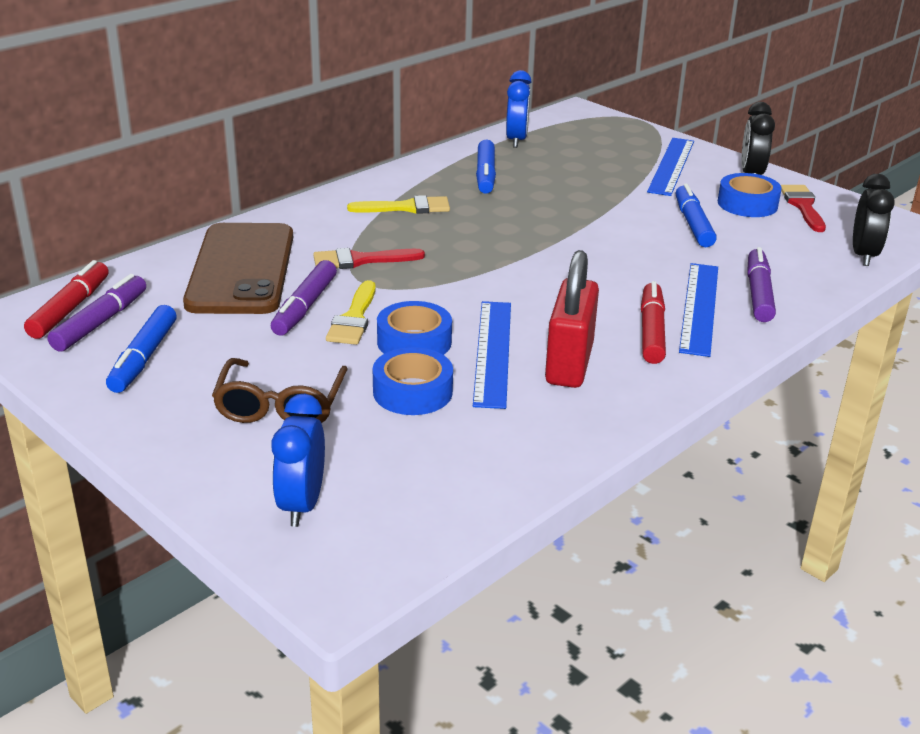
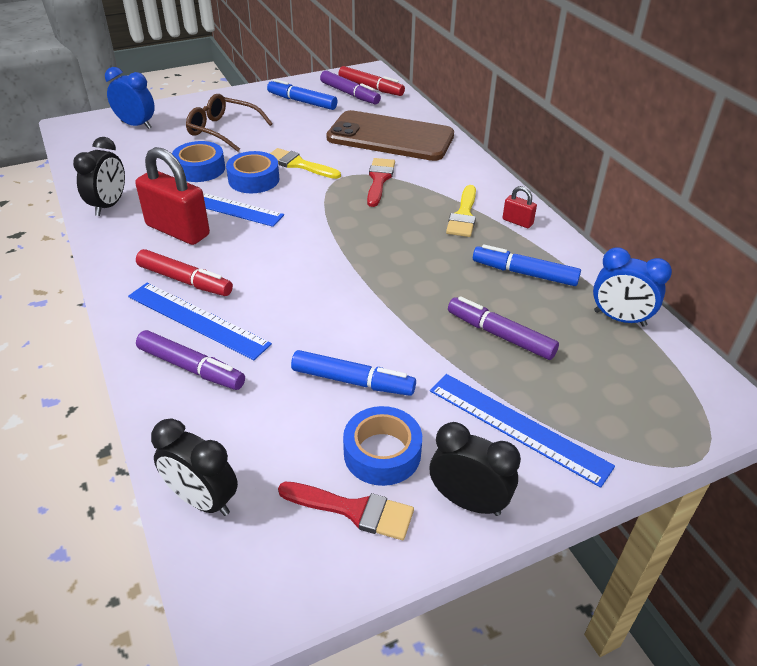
camera: 110 degrees right, 10 degrees up
purple marker [271,260,337,336] -> purple marker moved to [448,296,559,360]
none -> black clock [73,137,125,216]
none -> red padlock [502,186,537,228]

